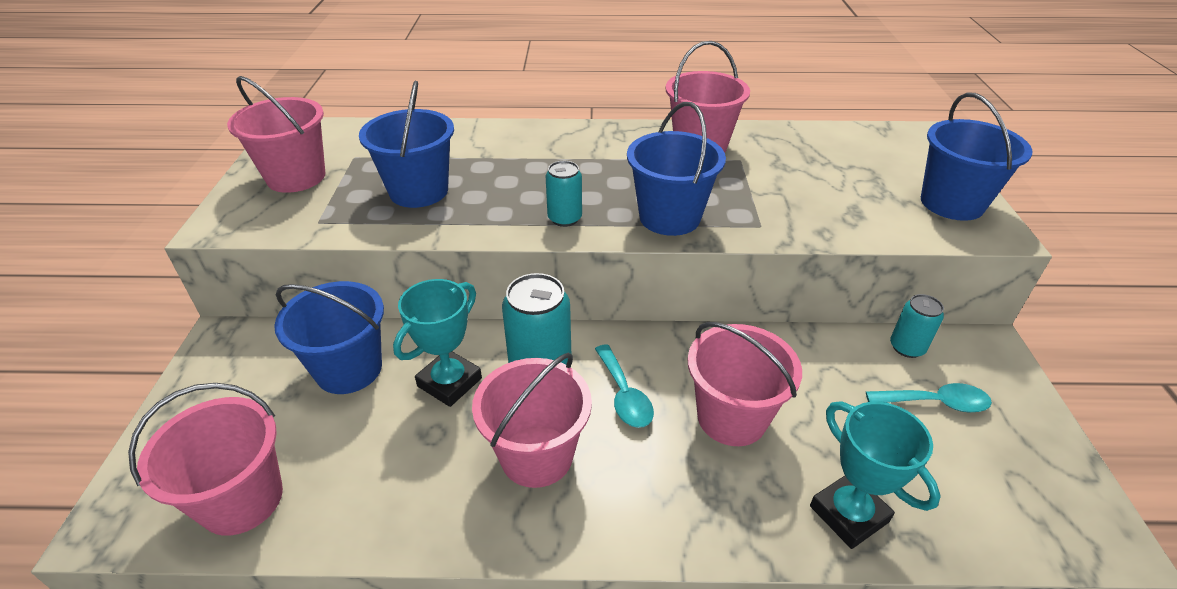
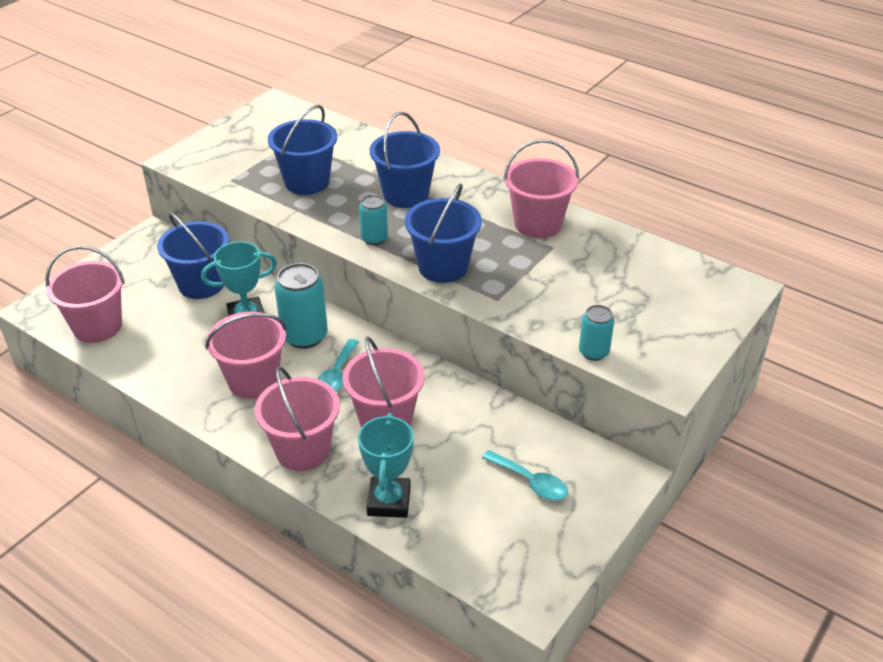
camera: 35 degrees right, 0 degrees up
pink bucket [227,76,325,193] -> pink bucket moved to [255,366,340,471]
turquoise can [890,294,944,358] -> turquoise can moved to [579,305,614,361]
blue bucket [921,92,1032,221] -> blue bucket moved to [370,112,440,208]

